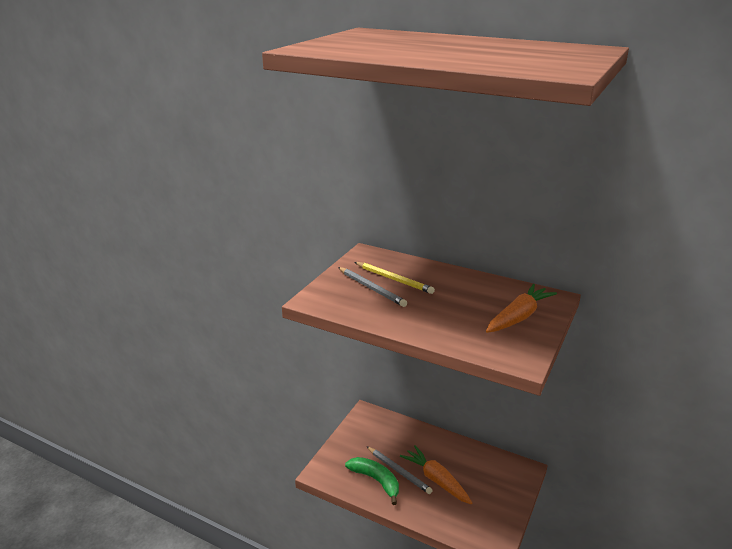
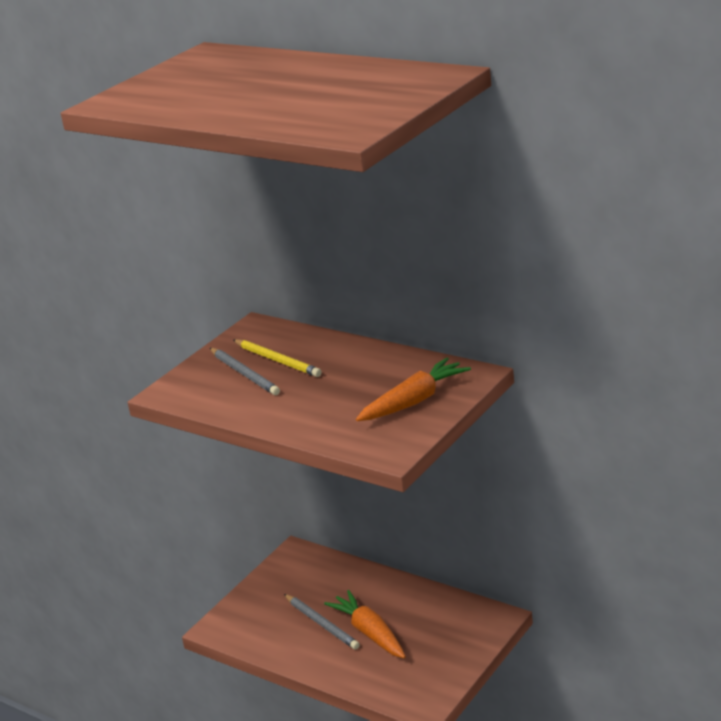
camera: 10 degrees right, 0 degrees up
green banana [345,457,399,505] -> none

